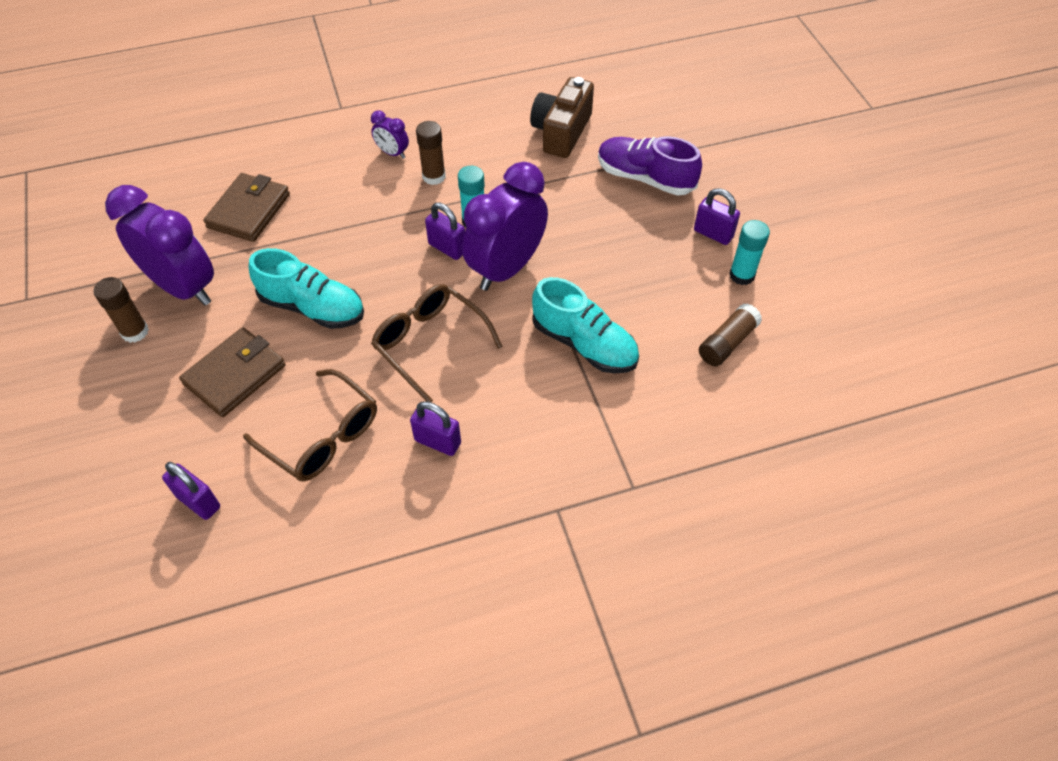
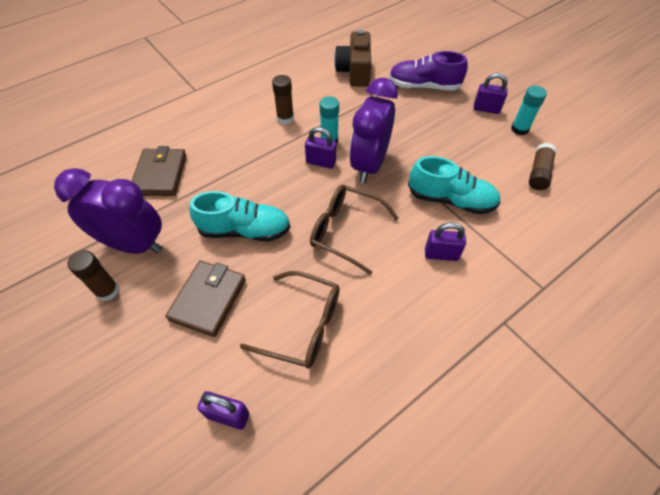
camera: 20 degrees left, 0 degrees up
purple clock [371,111,409,159] -> none
purple padlock [410,401,461,456] -> purple padlock moved to [425,222,466,261]

